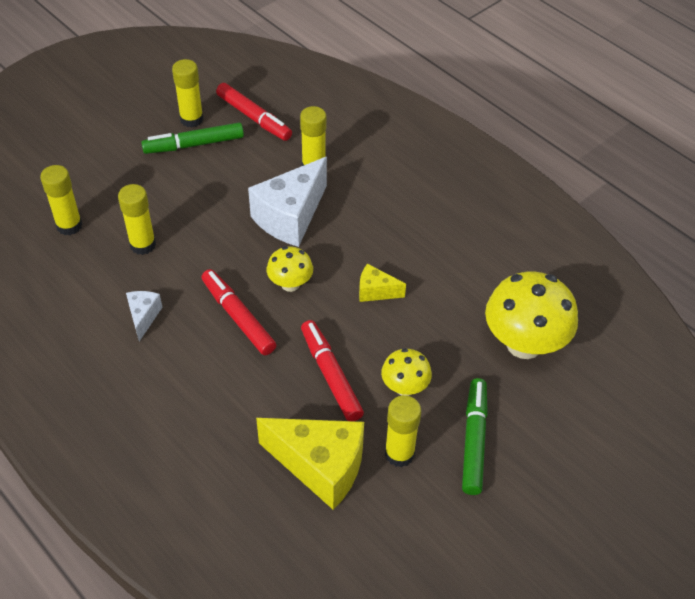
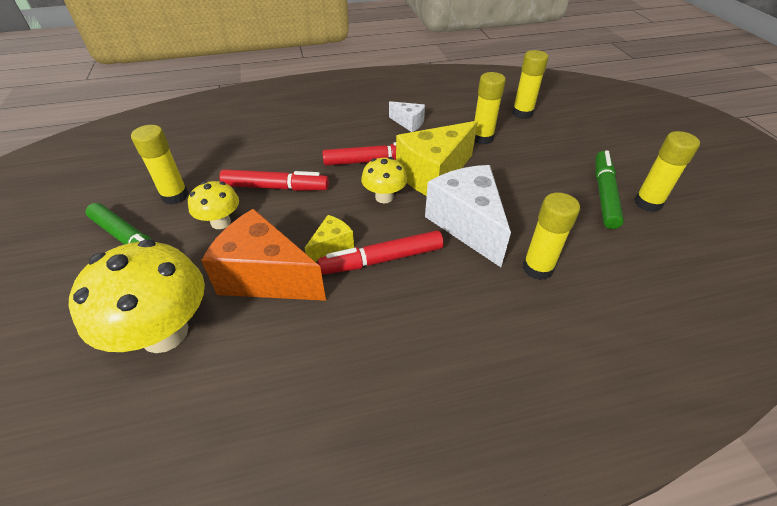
camera: 120 degrees right, 5 degrees down
red marker [216,83,292,141] -> red marker moved to [318,230,444,275]
yellow cheese [256,418,364,510] -> yellow cheese moved to [396,121,478,196]
none -> orange cheese [201,209,326,301]

